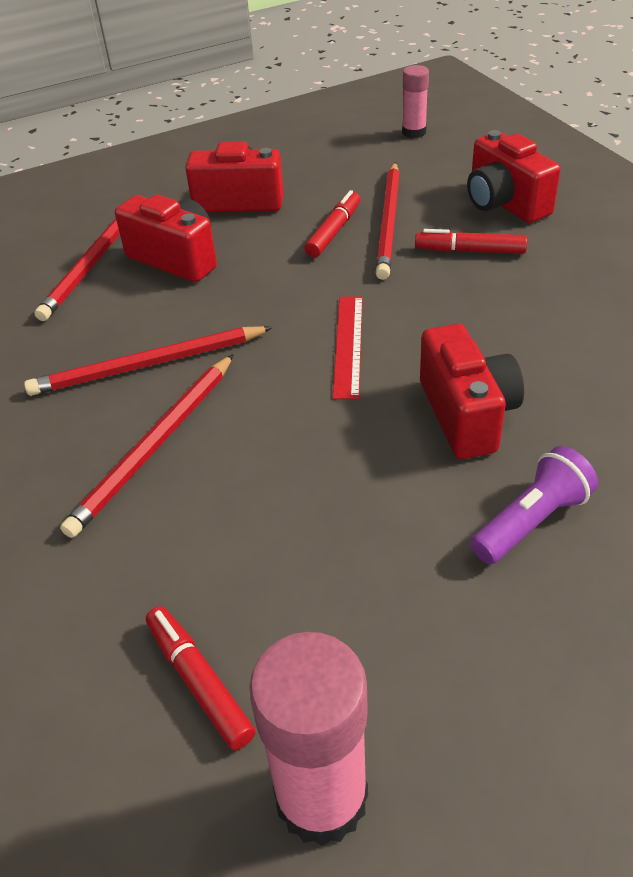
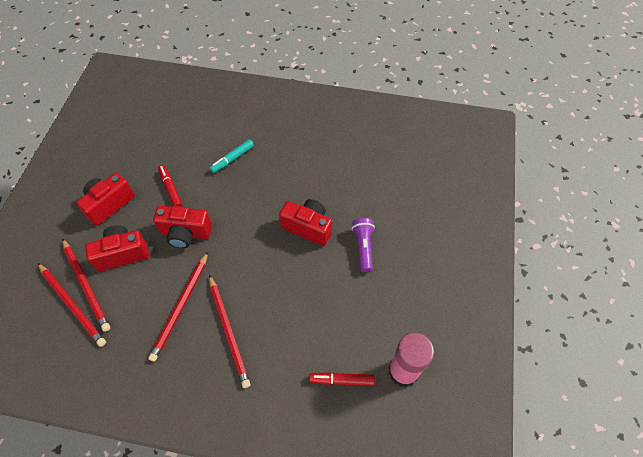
camera: 55 degrees left, 15 degrees up
red ruler [333,297,363,399] -> none
red pencil [376,162,400,280] -> red pencil moved to [38,263,106,347]
pink glue stick [402,65,429,138] -> none
red marker [415,229,528,254] -> turquoise marker [209,139,254,173]
red camera [467,130,561,223] -> red camera moved to [153,206,212,248]

